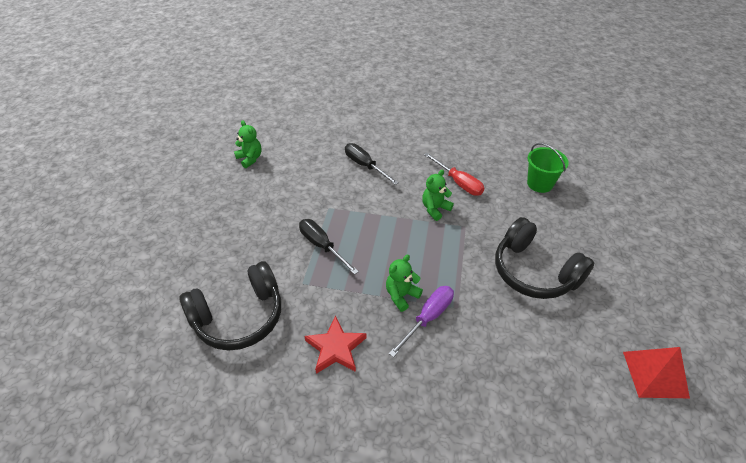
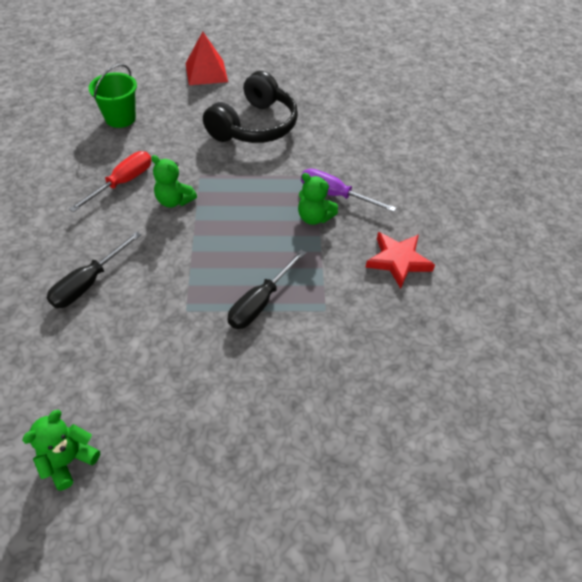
camera: 105 degrees left, 5 degrees up
black headphones [179,261,281,351] -> none
red pyramid [623,347,690,398] -> red pyramid moved to [185,31,228,85]

